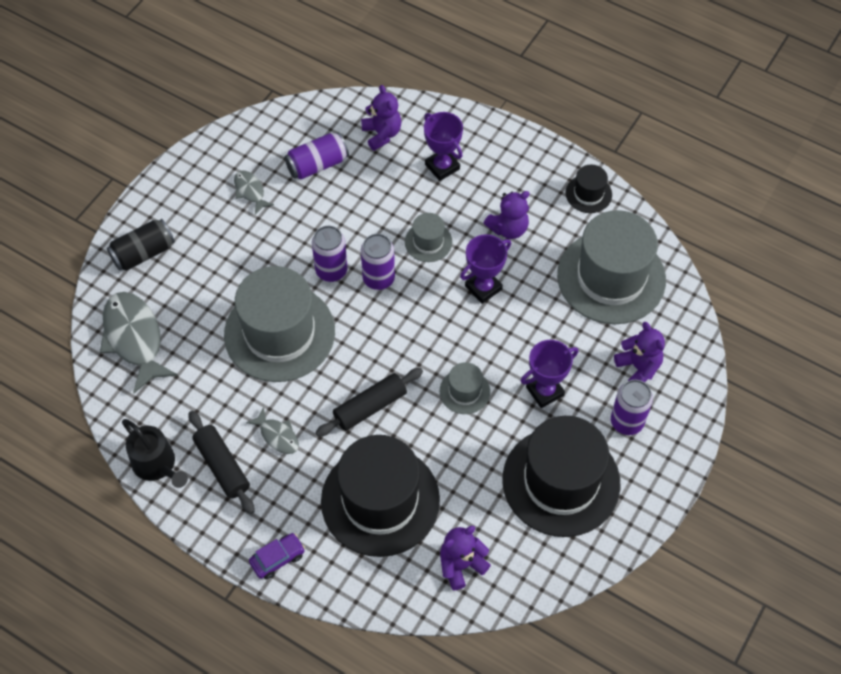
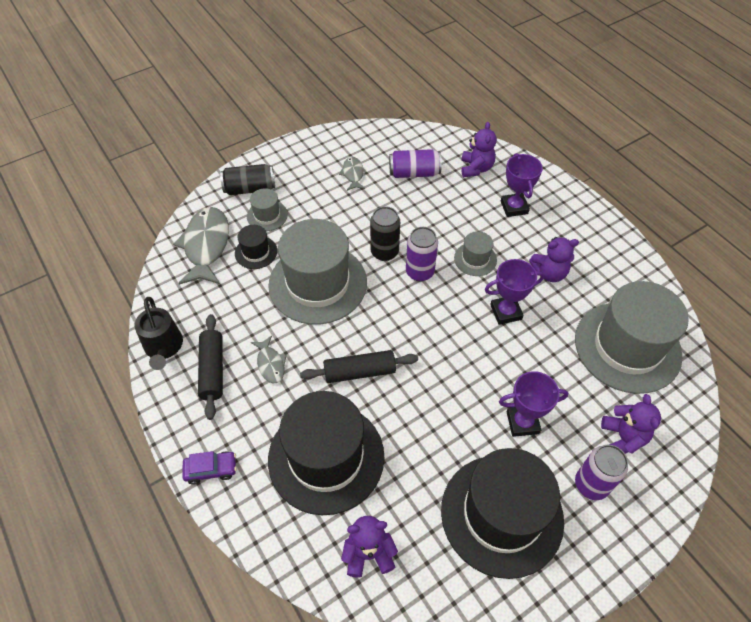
camera: 25 degrees right, 5 degrees down
purple can [312,226,347,282] -> black can [370,206,400,261]
grey hat [440,362,490,414] -> grey hat moved to [247,188,288,231]
black hat [566,165,612,213] -> black hat moved to [235,225,277,269]

